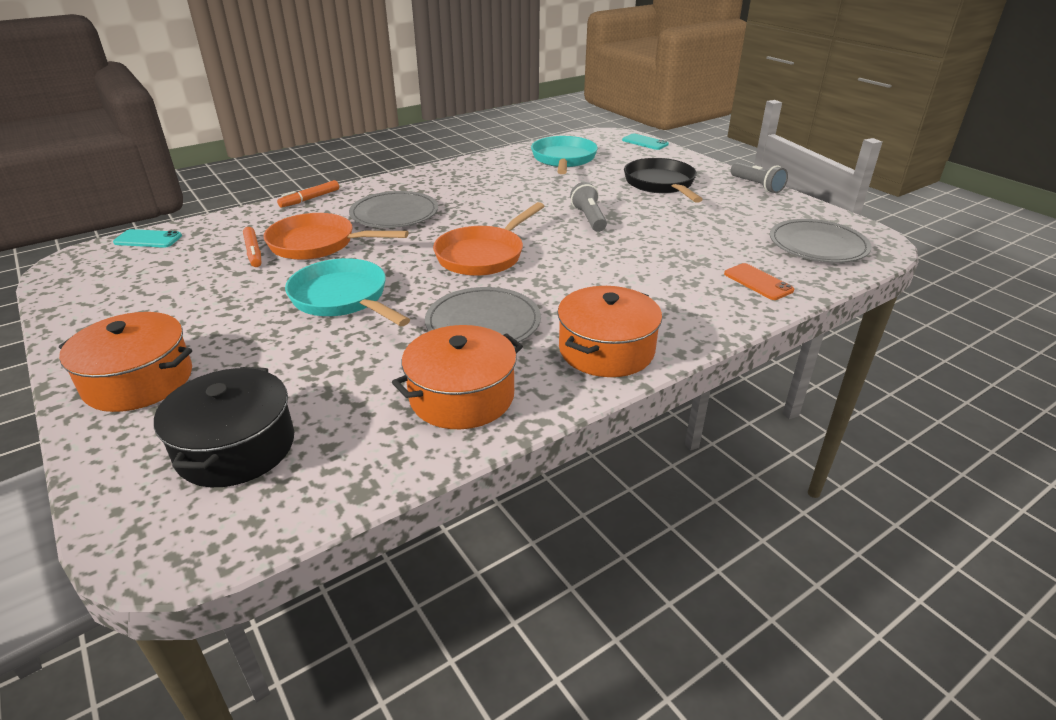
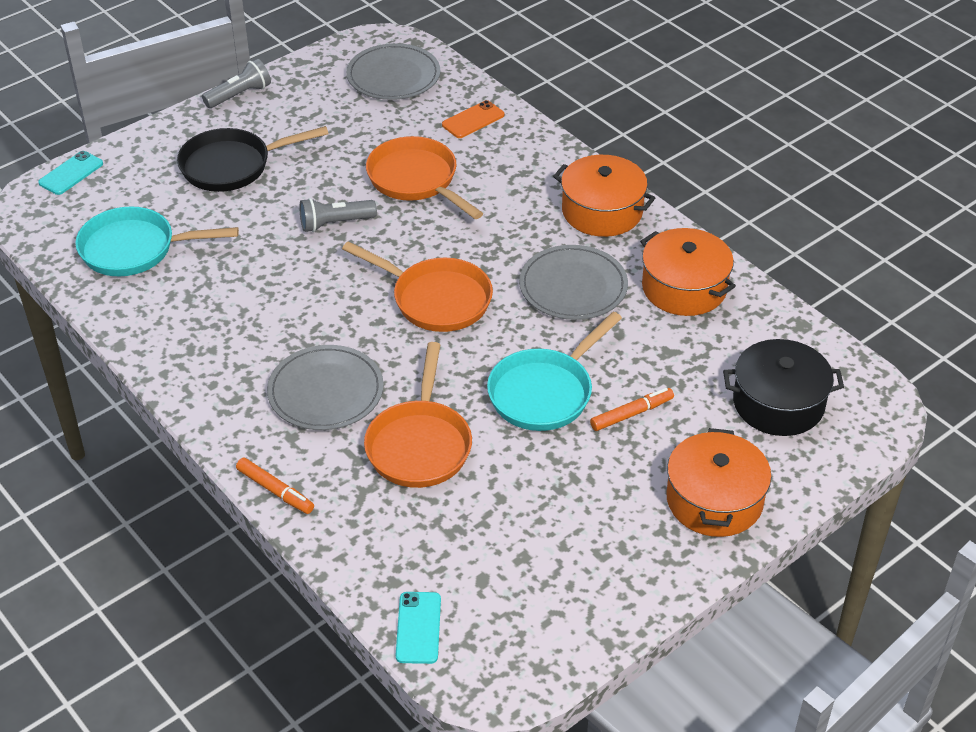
camera: 95 degrees left, 10 degrees up
orange marker [243,227,261,267] -> orange marker moved to [590,388,674,431]
none -> orange pan [366,136,483,219]

